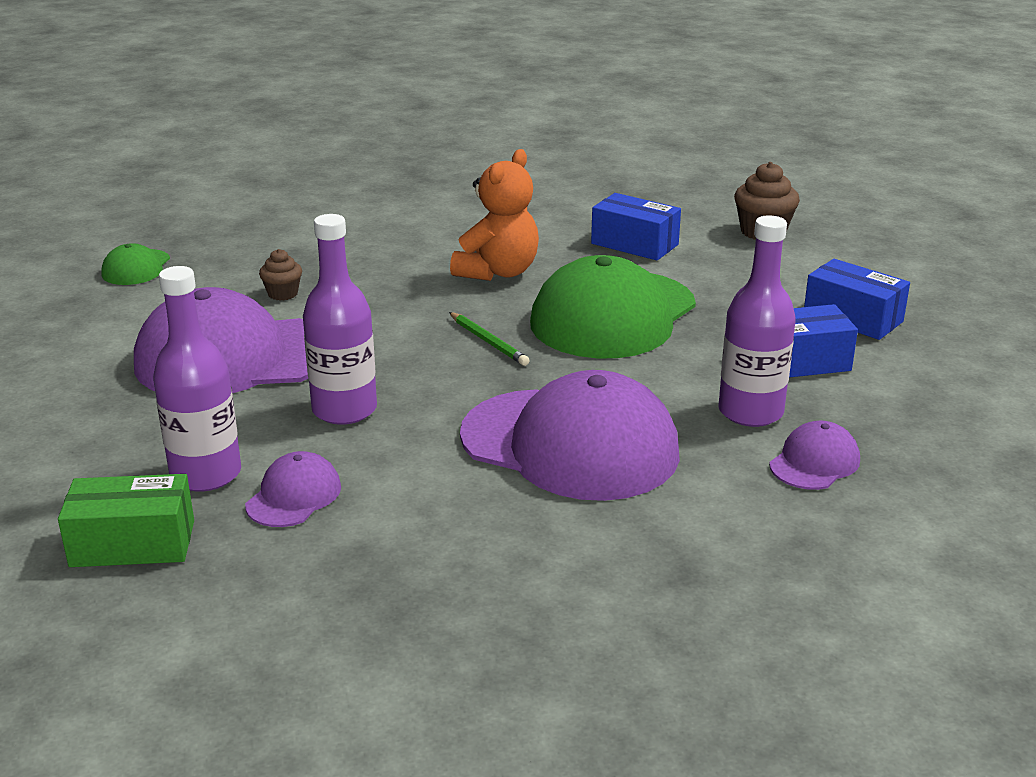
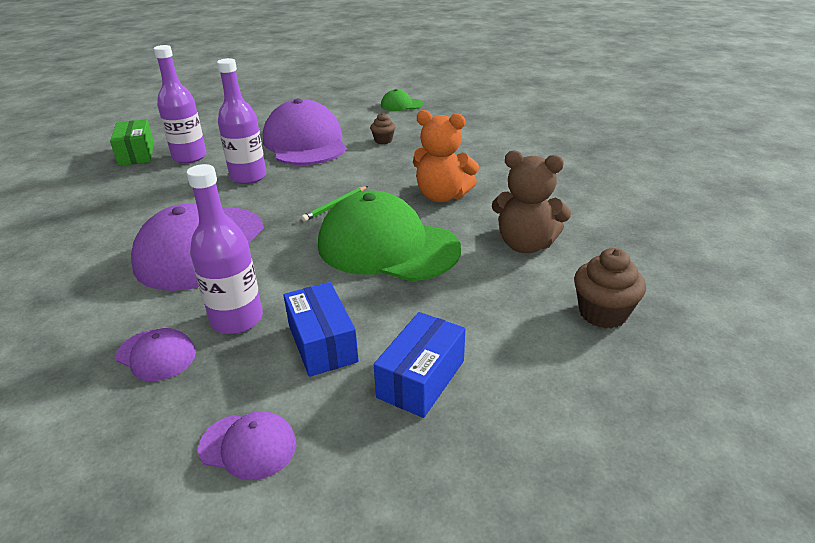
camera: 80 degrees right, 5 degrees up
purple cap [245,451,341,527] -> purple cap moved to [198,411,296,480]
blue box [591,193,681,260] -> brown teddy bear [492,150,571,253]

